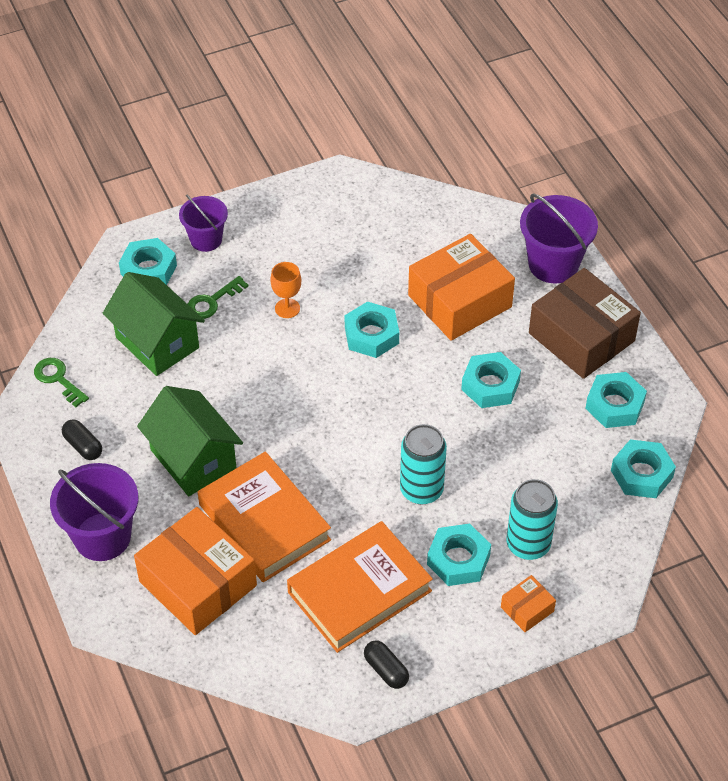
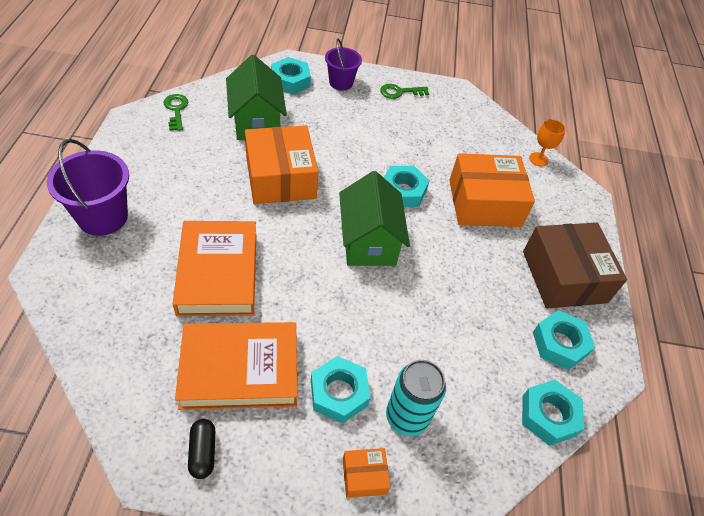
camera: 25 degrees right, 0 degrees up
black capsule [62,419,102,460] -> none
orange box [134,507,257,635] -> orange box moved to [245,125,319,204]
green house [137,386,243,496] -> green house moved to [339,171,410,266]
green key [188,276,248,319] -> green key moved to [380,84,429,99]
orange goblet [270,262,301,318] -> orange goblet moved to [529,119,566,167]
turquoise can [400,424,447,505] -> none
turquoise nut [461,352,521,408] -> none
purple bucket [520,193,598,283] -> none

